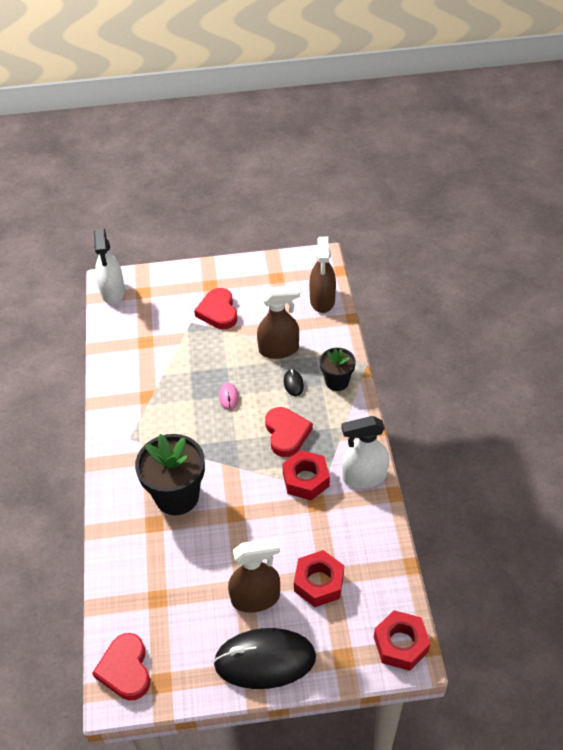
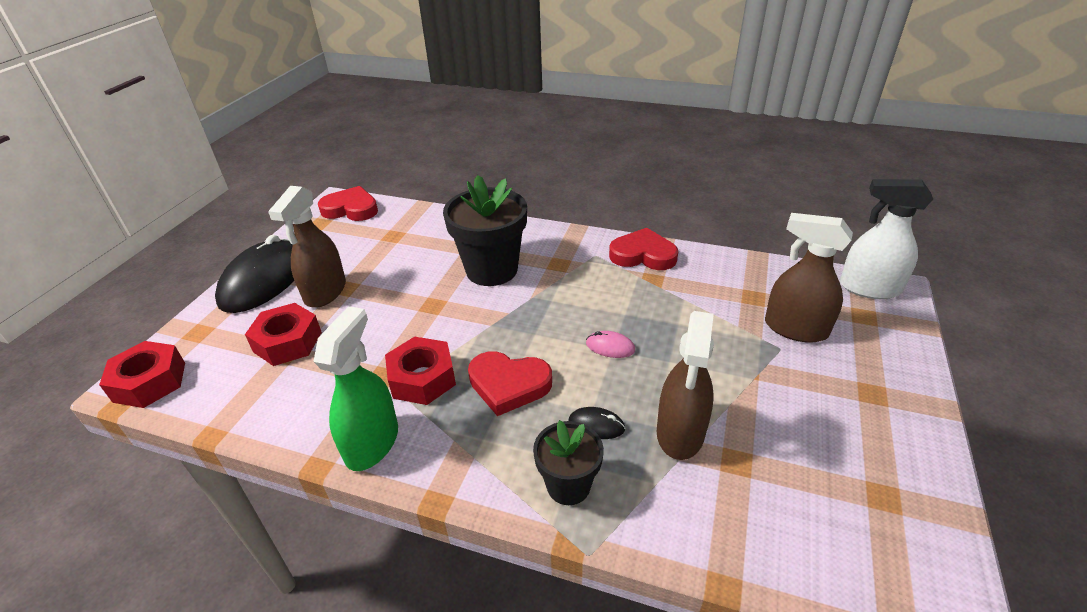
camera: 115 degrees right, 10 degrees down
red heart [194,288,237,329] -> red heart moved to [609,228,678,270]
brown spray bottle [309,237,336,313] -> brown spray bottle moved to [765,213,853,343]
white spray bottle [341,416,389,488] -> green spray bottle [313,306,398,471]

